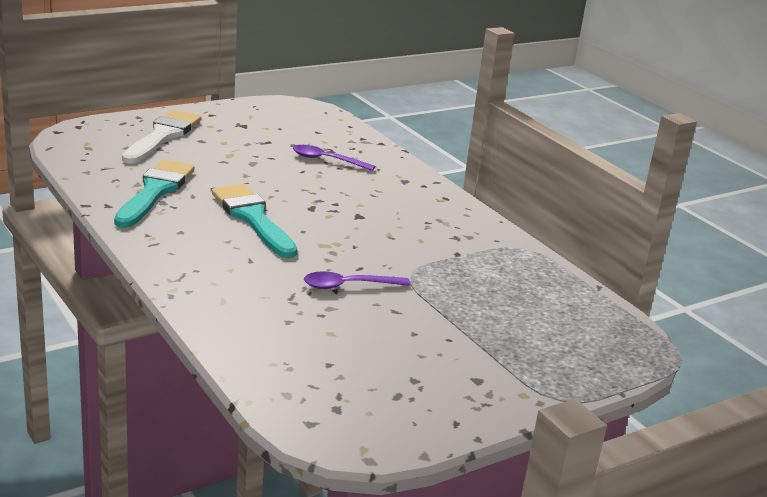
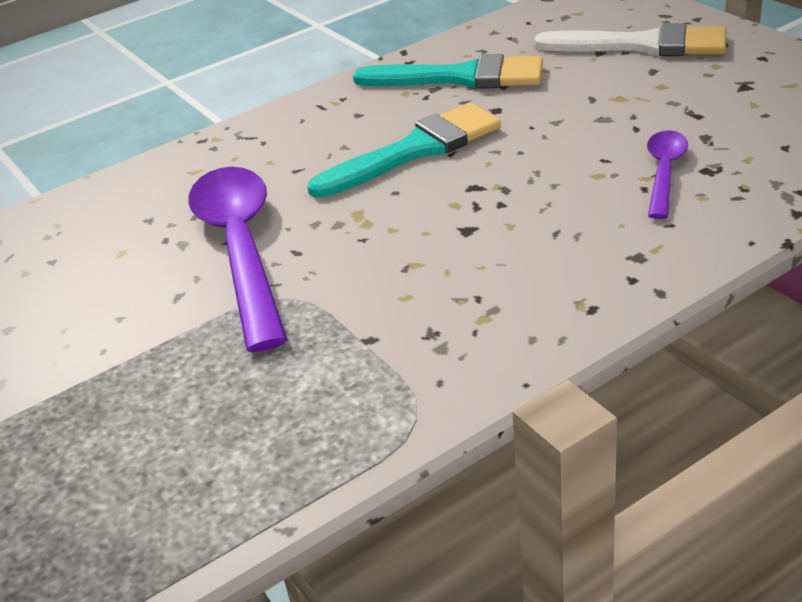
camera: 95 degrees right, 10 degrees up
purple spoon [304,271,410,289] -> purple spoon [189,167,288,352], size x1.95

